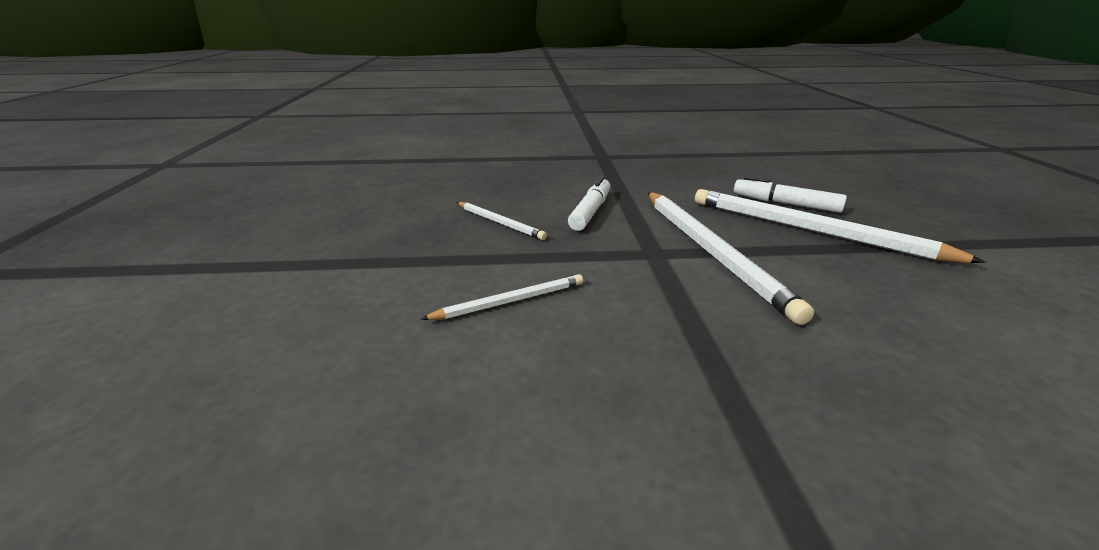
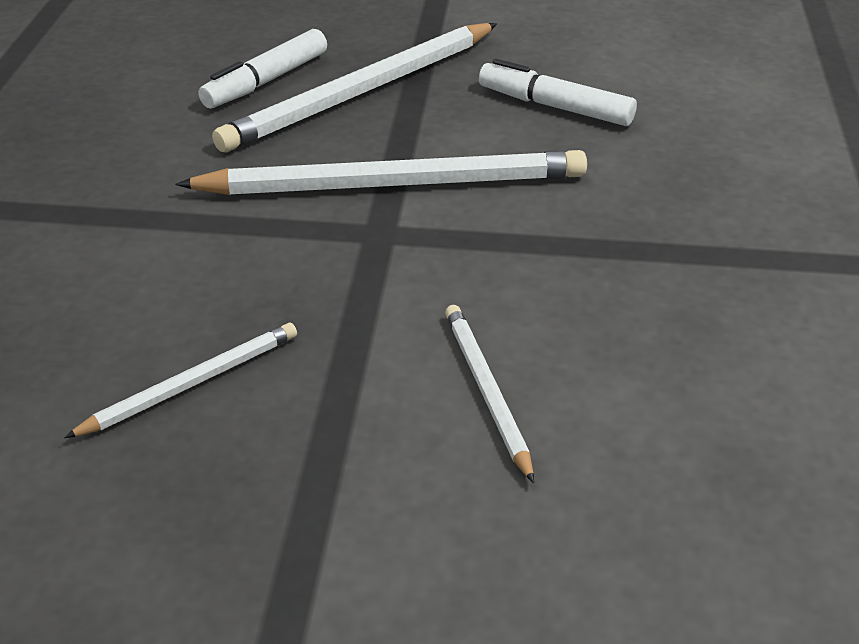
camera: 80 degrees left, 10 degrees up
white marker [568,176,611,231] -> white marker moved to [479,59,637,126]

